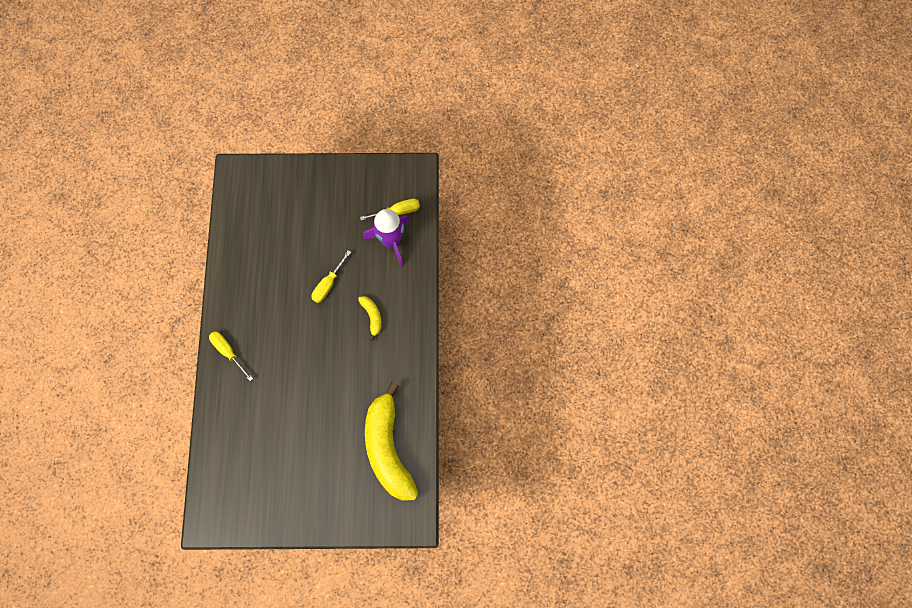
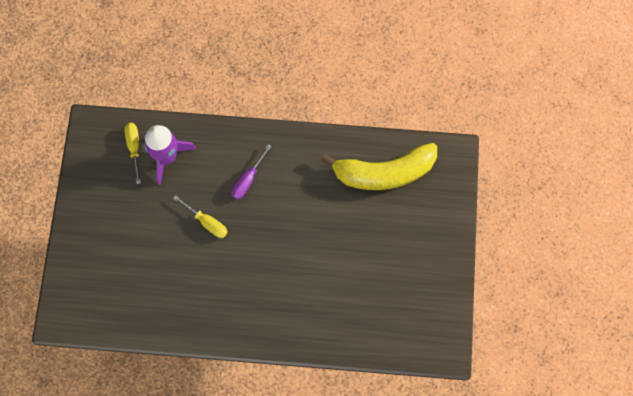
camera: 85 degrees left, 0 degrees up
yellow screwdriver [209,331,253,381] -> none
yellow banana [358,296,382,341] -> purple screwdriver [231,144,272,200]

